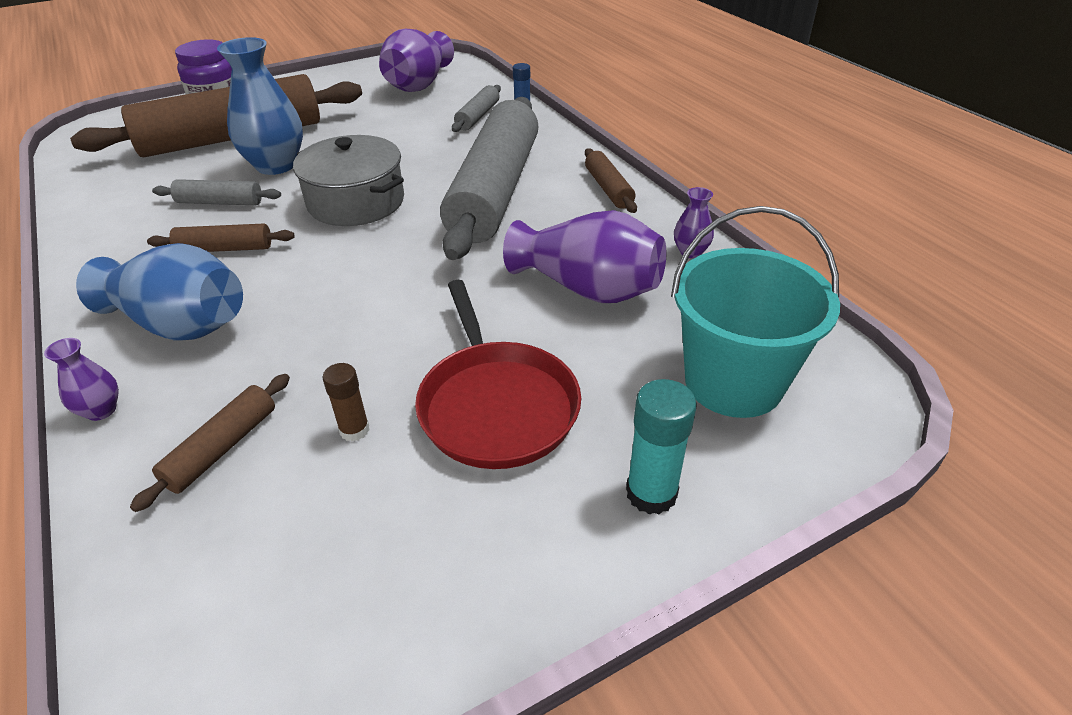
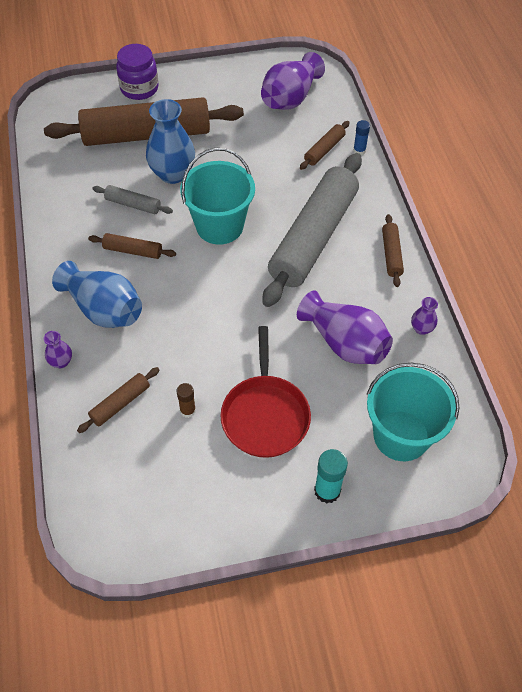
camera: 15 degrees right, 15 degrees up
grey pot [293,135,404,226] -> turquoise bucket [180,148,255,245]
grey rolling pin [452,85,501,132] -> brown rolling pin [300,121,350,170]

